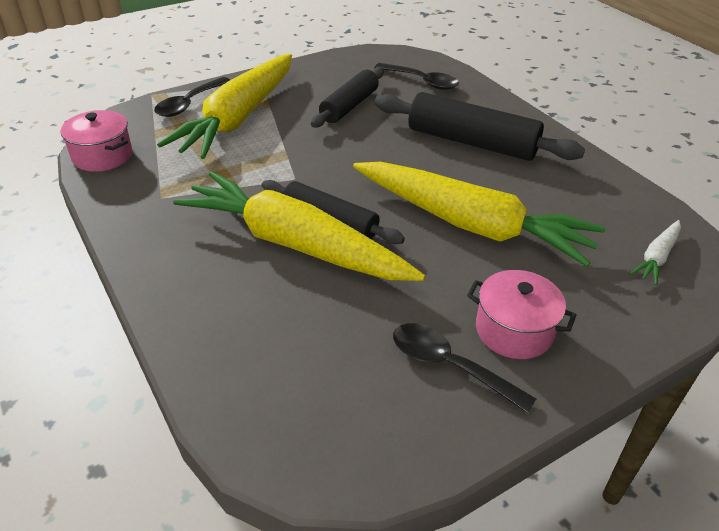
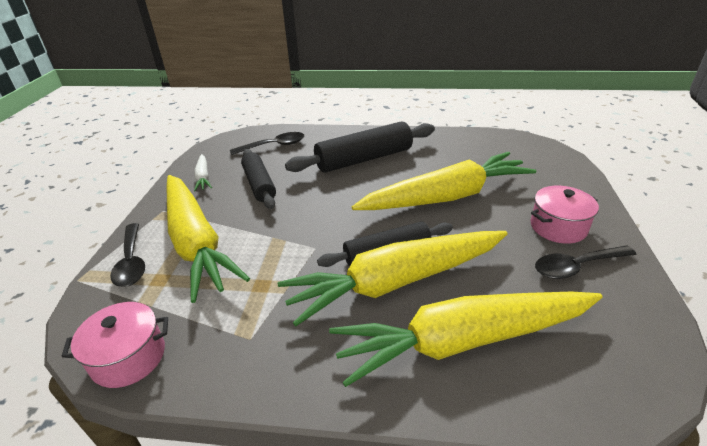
camera: 50 degrees left, 5 degrees down
white carrot [630,220,681,285] -> white carrot moved to [194,154,212,191]
none -> yellow carrot [329,291,603,387]

